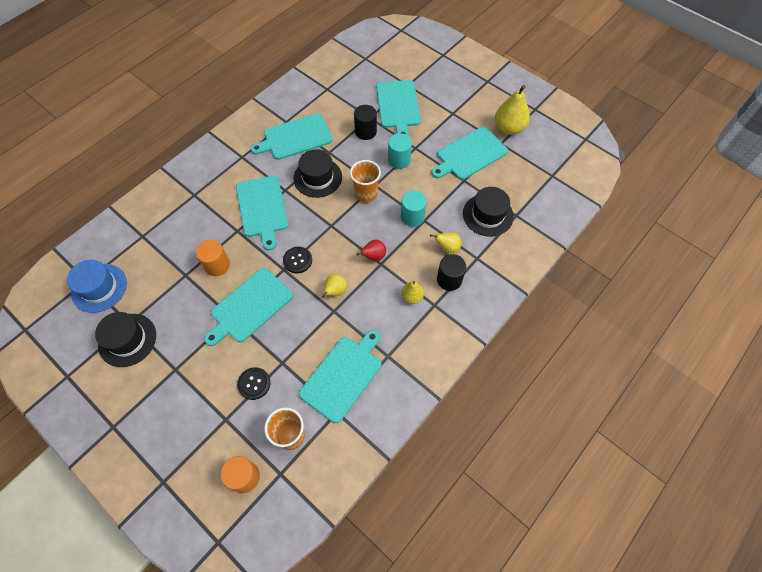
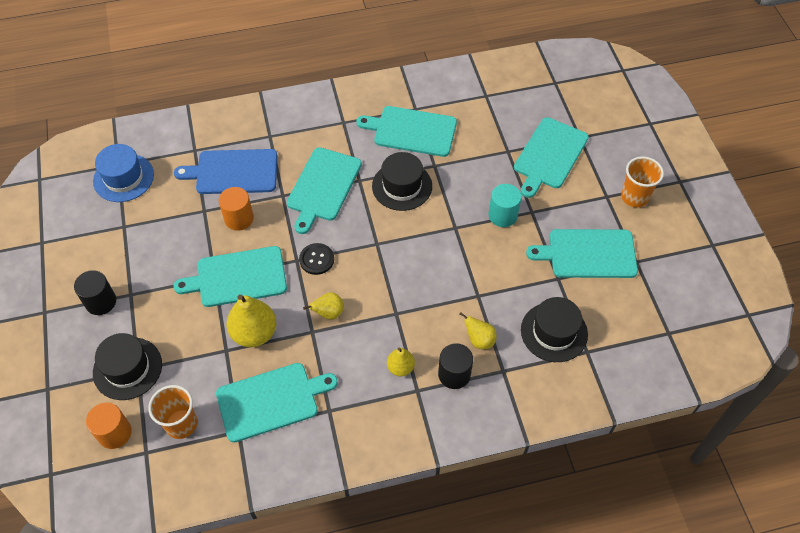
camera: 35 degrees right, 5 degrees down
black hat [95,312,156,367] -> black hat moved to [93,333,162,400]
black button [237,367,271,400] -> none
orange cup [350,160,381,202] -> orange cup moved to [621,156,664,207]
black cylinder [354,105,377,140] -> black cylinder moved to [74,270,116,315]
red pear [356,240,386,261] -> none
turquoise cylinder [401,191,427,227] -> none
yellow pear [495,85,530,135] -> yellow pear moved to [227,294,276,347]
none -> blue cutting board [174,149,277,194]

